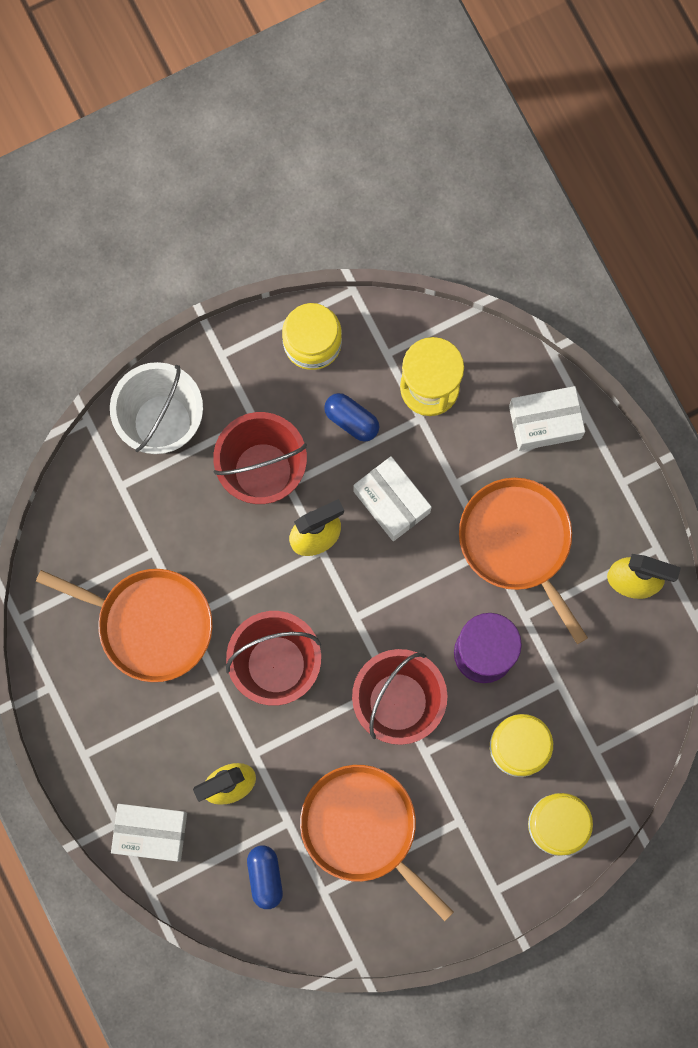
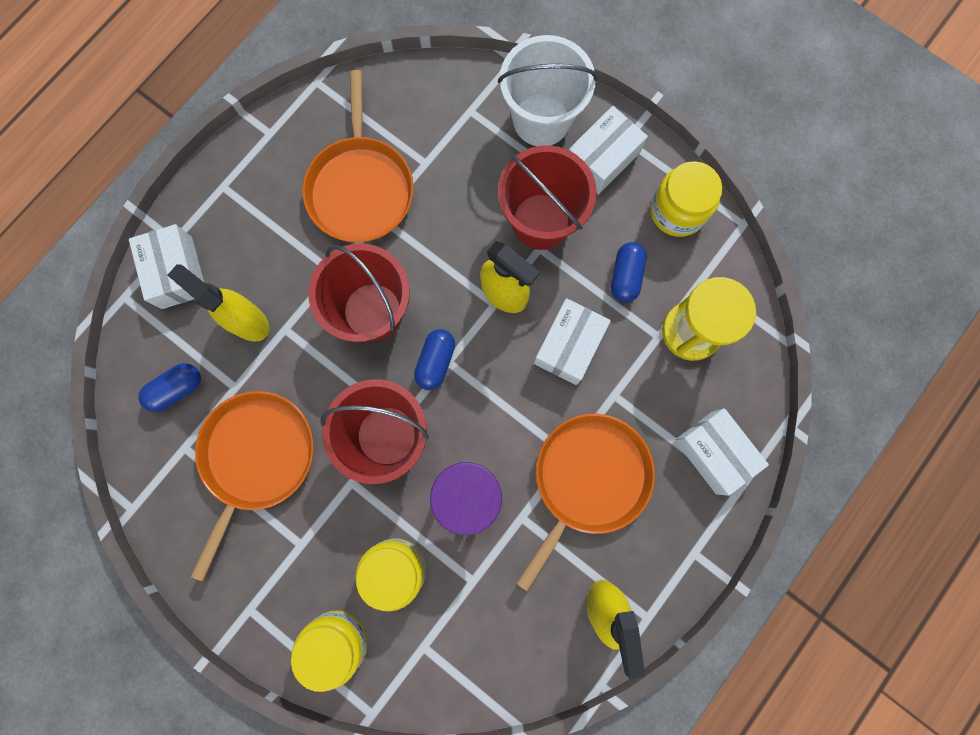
camera: 65 degrees right, 0 degrees up
none -> blue capsule [414,329,455,390]
none -> white box [569,106,648,195]

